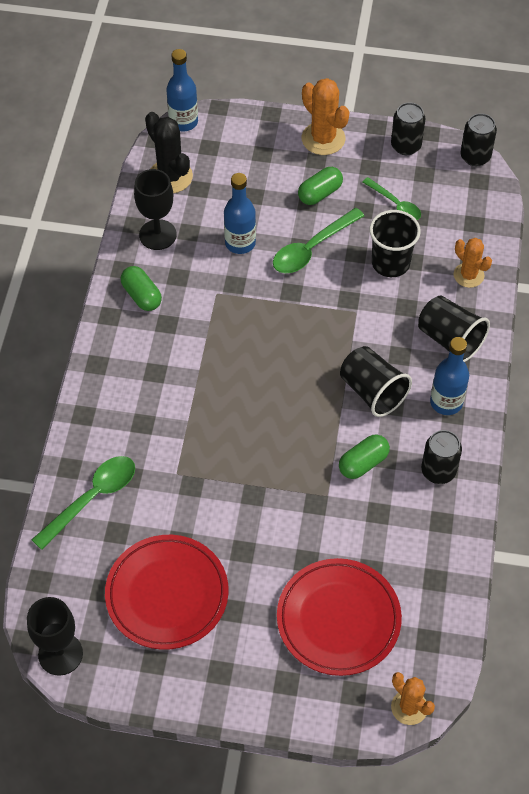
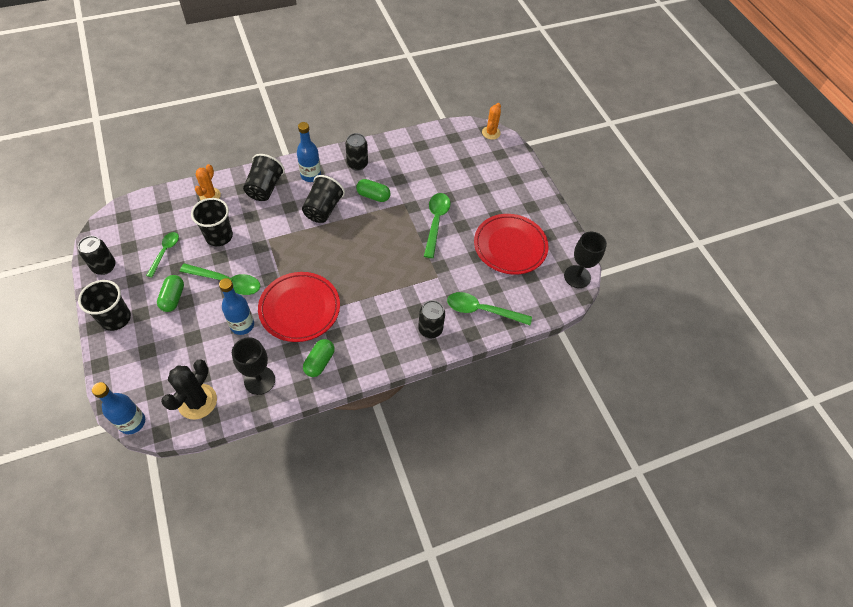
camera: 125 degrees left, 0 degrees up
red plate [277,558,402,676] -> red plate moved to [258,272,340,342]
green capsule [298,167,343,205] -> green capsule turned 75 degrees clockwise [157,275,184,312]
orange cactus [302,78,349,155] -> black cup [78,280,131,331]
black can [461,113,497,166] -> black can moved to [418,300,445,338]
none -> green spoon [424,193,450,258]

